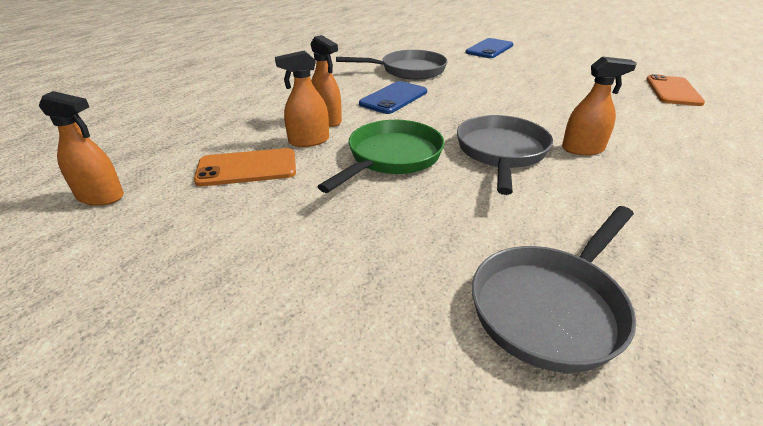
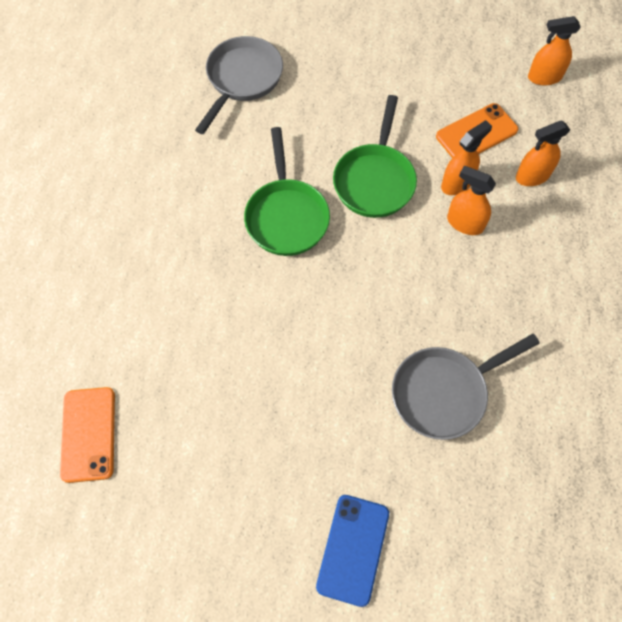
camera: 160 degrees right, 30 degrees up
blue phone [359,81,427,114] -> none
grey pan [457,115,553,195] -> green pan [244,127,330,256]
orange spray bottle [562,56,637,155] -> orange spray bottle moved to [516,121,570,186]

